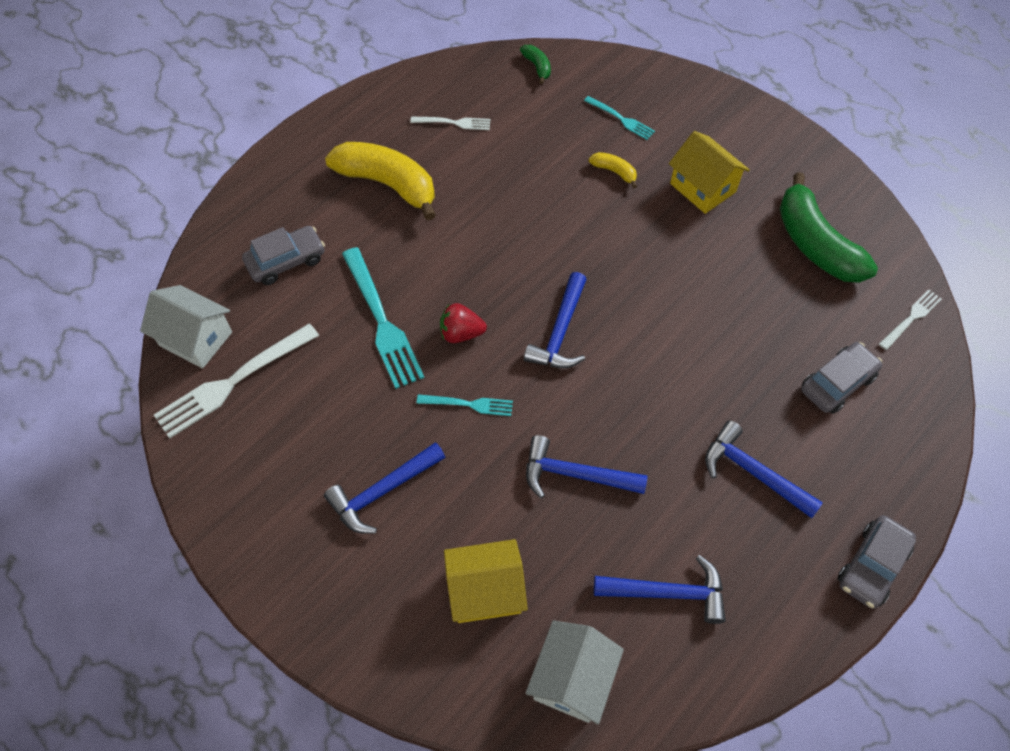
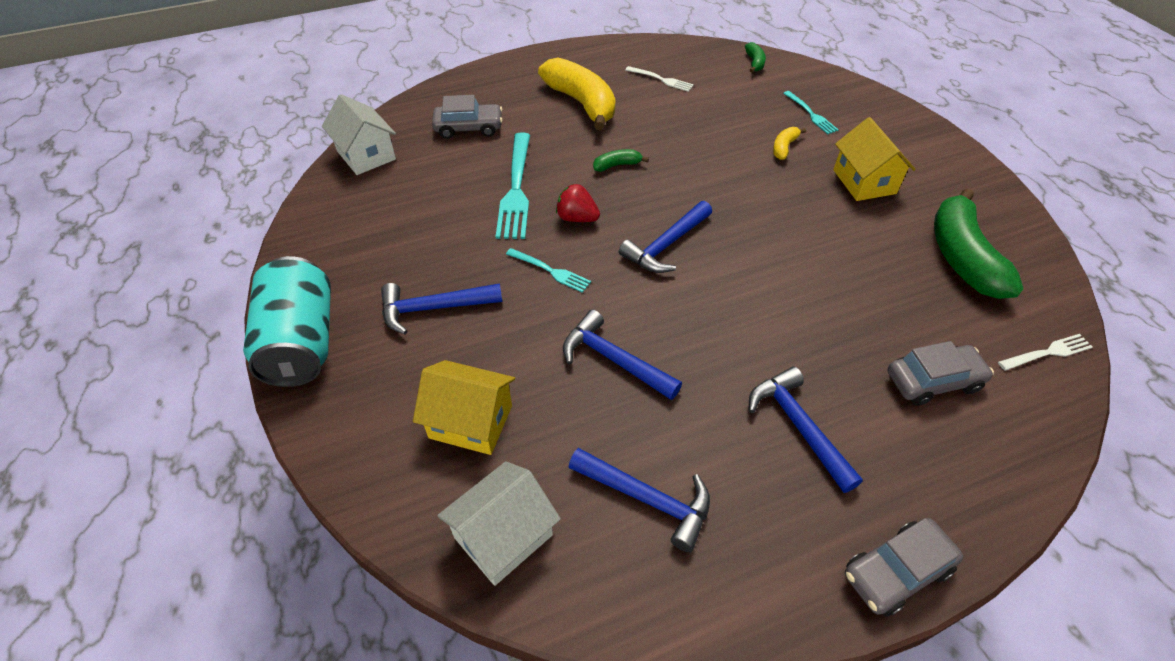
camera: 25 degrees right, 10 degrees down
white fork [154,323,319,438] -> none
yellow banana [589,152,637,188] -> yellow banana turned 120 degrees counterclockwise [773,127,806,160]
none -> turquoise can [243,256,331,387]
none -> green banana [593,149,649,172]

